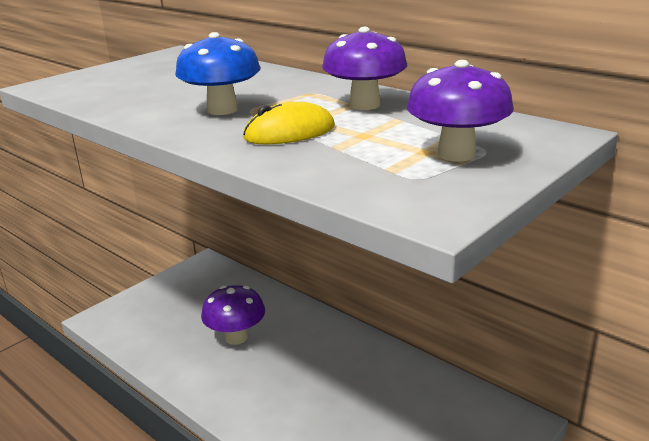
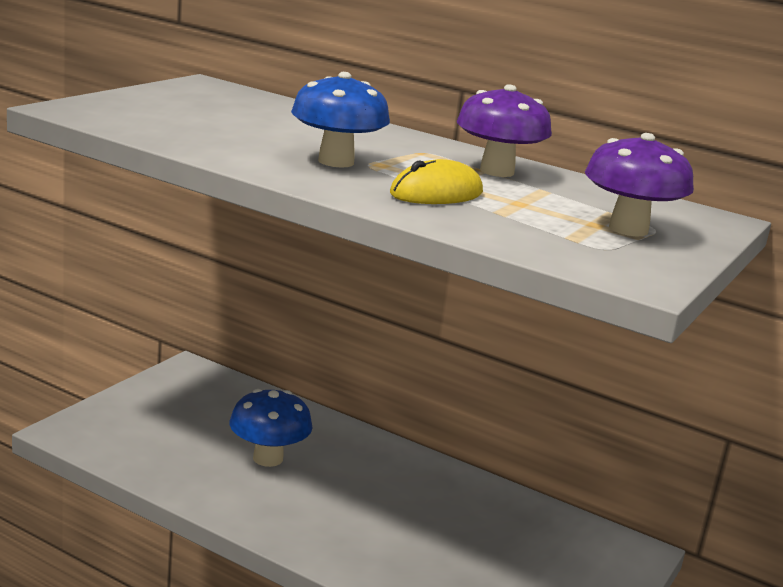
camera: 15 degrees left, 5 degrees down
purple mushroom [201,285,265,345] -> blue mushroom [229,389,313,467]

